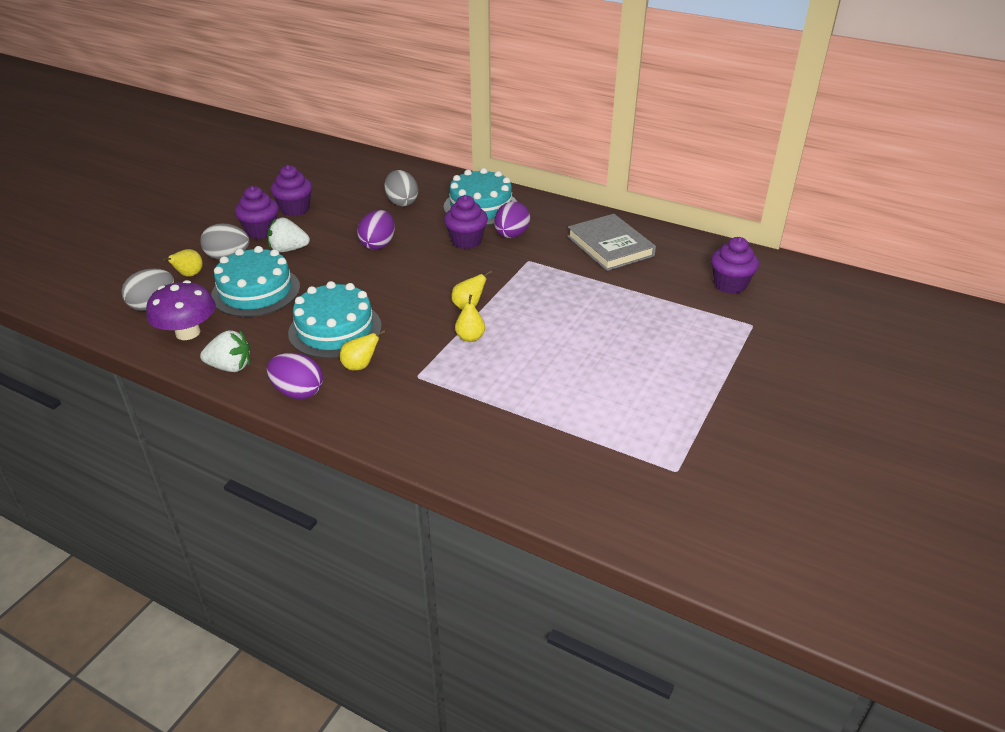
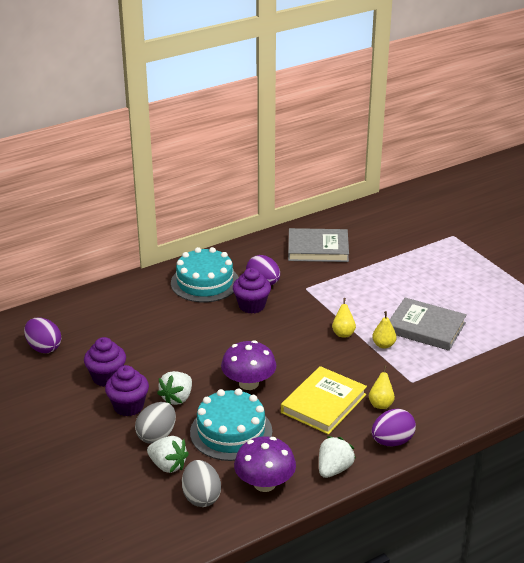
camera: 60 degrees left, 5 degrees down
yellow pear [163,249,203,277] -> white strawberry [147,436,189,473]
turquoise cake [288,281,382,359] -> yellow book [281,366,367,435]
purple egg [357,210,395,250] -> purple egg moved to [24,318,61,353]
grey egg [384,170,418,206] -> none
purple cupcake [711,237,759,294] -> none
none -> purple mushroom [221,340,276,390]
none -> grey book [390,298,467,351]

